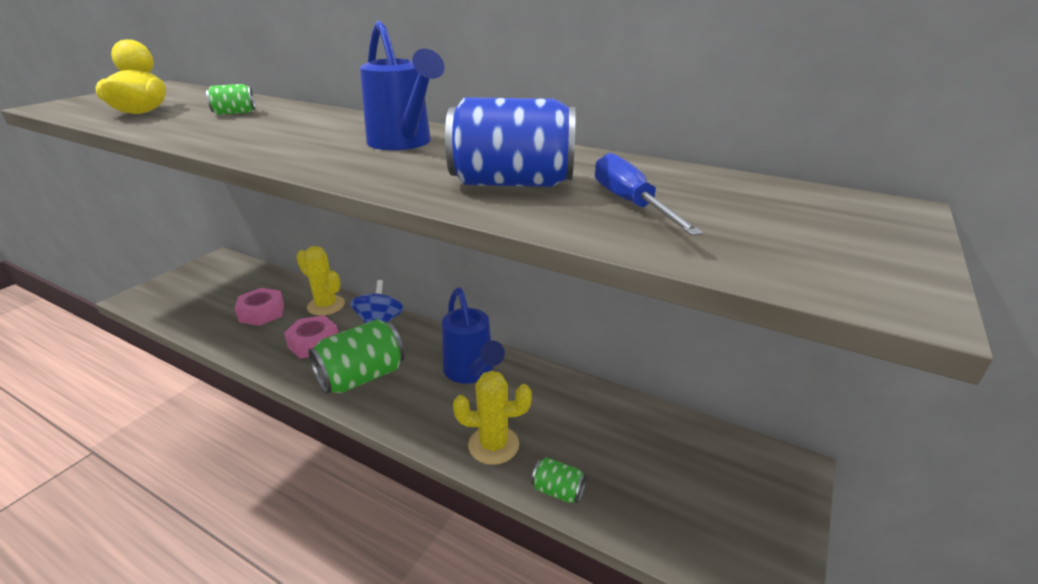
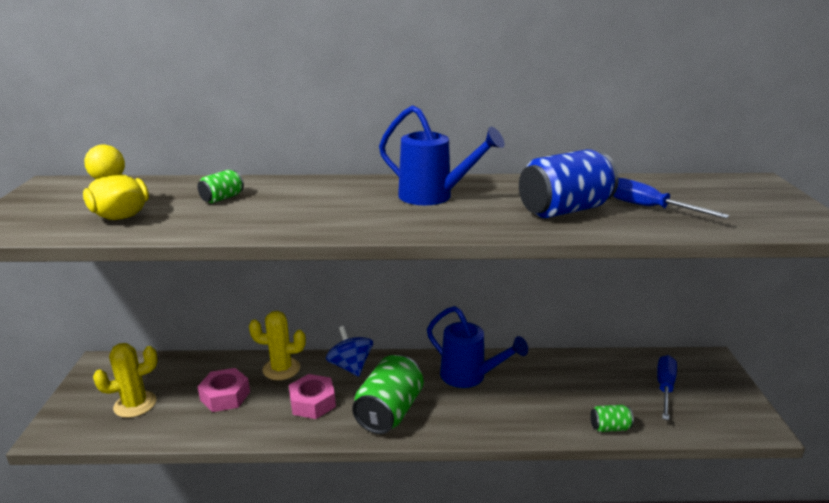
camera: 30 degrees left, 5 degrees down
yellow cactus [453,371,532,465] -> yellow cactus moved to [93,343,158,418]
none -> blue screwdriver [657,355,677,420]

